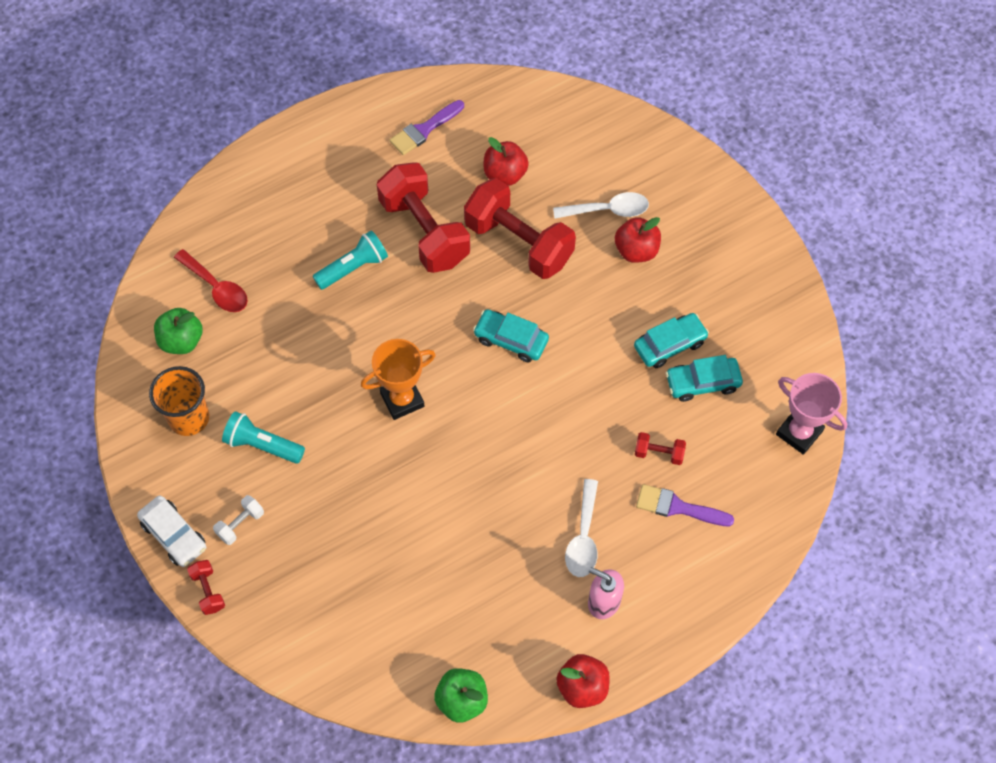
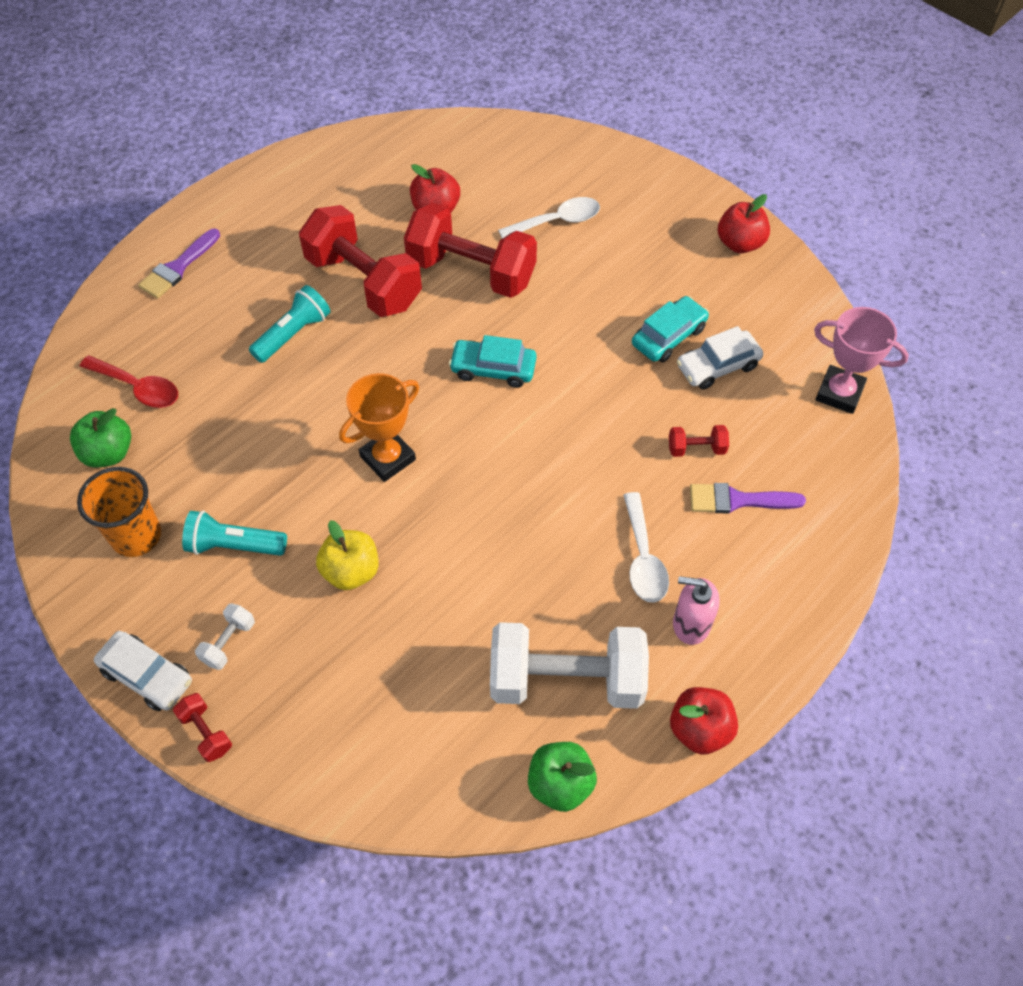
camera: 15 degrees left, 5 degrees down
purple brush [390,100,464,155] -> purple brush moved to [138,229,220,299]
red apple [615,217,661,263] -> red apple moved to [718,194,770,253]
turquoise car [665,355,743,402] -> white car [677,326,763,390]
none -> yellow apple [316,520,379,590]
none -> white dumbbell [490,622,649,709]

